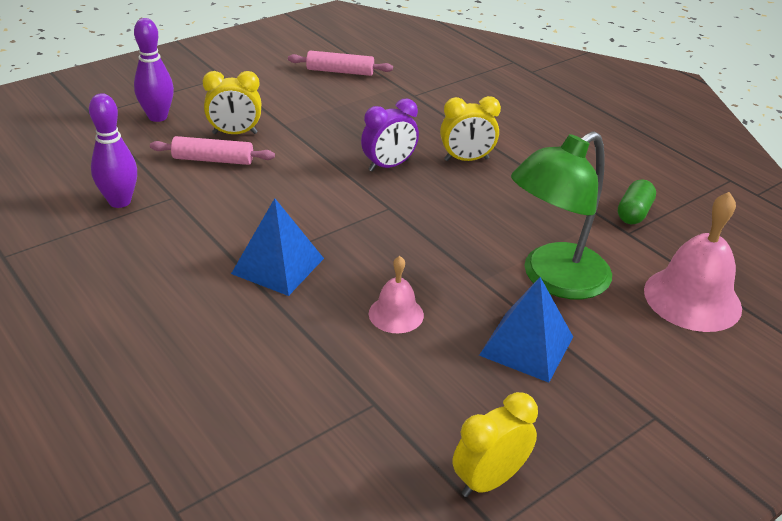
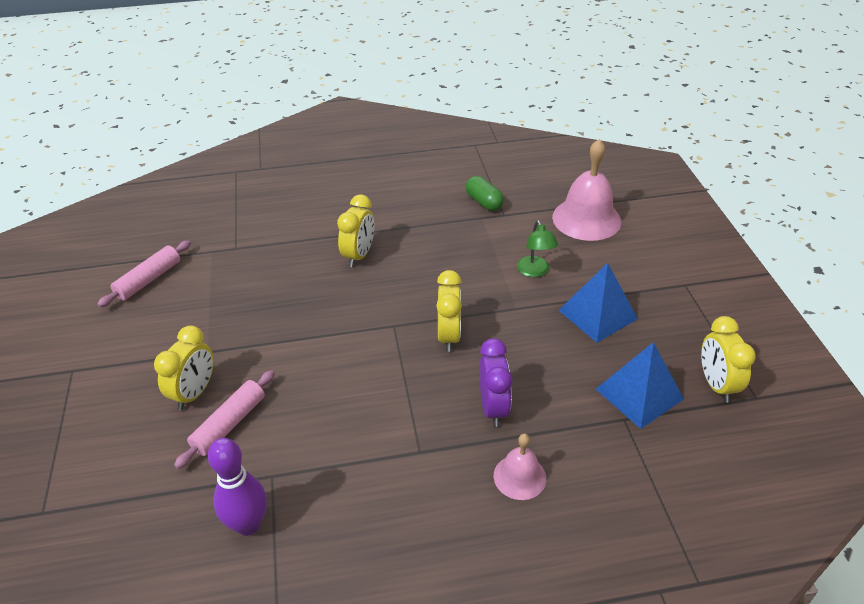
camera: 60 degrees left, 5 degrees up
purple bowling pin [134,18,174,122] -> none
blue pyramid [231,198,324,296] -> blue pyramid moved to [596,342,684,429]
purple clock [361,99,419,172] -> purple clock moved to [479,338,513,427]
pink bell [369,256,424,333] -> pink bell moved to [494,434,546,500]
green lamp [511,131,612,299] -> green lamp [517,220,558,277], size x0.47
none -> yellow clock [436,270,462,352]

